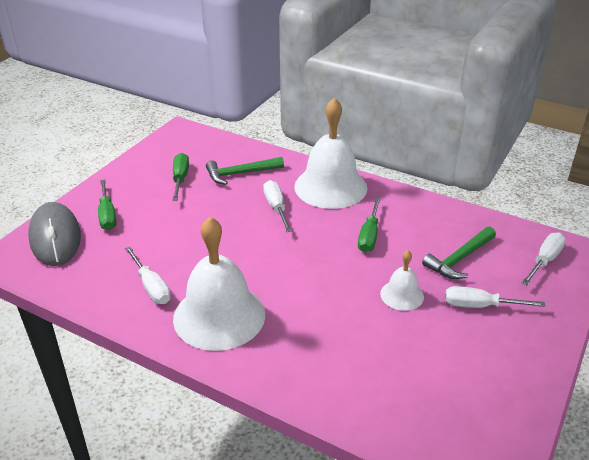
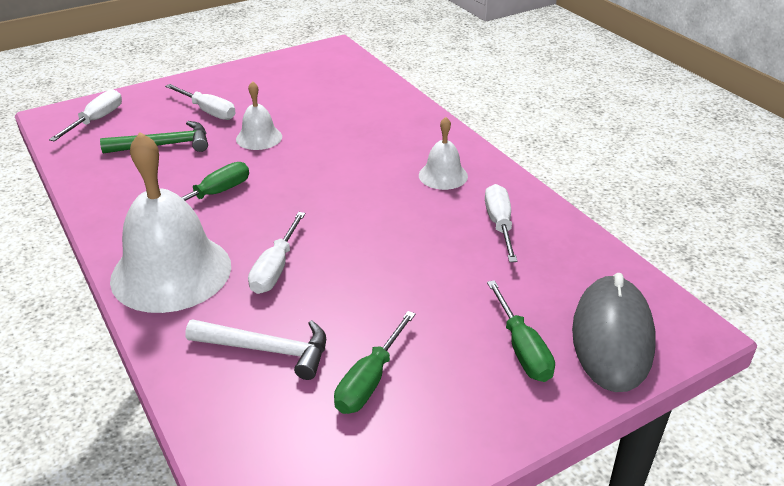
camera: 150 degrees left, 0 degrees up
green screwdriver [98,180,116,230] -> green screwdriver turned 150 degrees clockwise [487,280,555,382]
white bell [173,217,265,351] -> white bell [419,117,468,190], size x0.49
green hammer [206,157,284,185] -> white hammer [185,319,326,380]
white screwdriver [522,232,566,285] -> white screwdriver turned 135 degrees clockwise [49,89,122,141]

